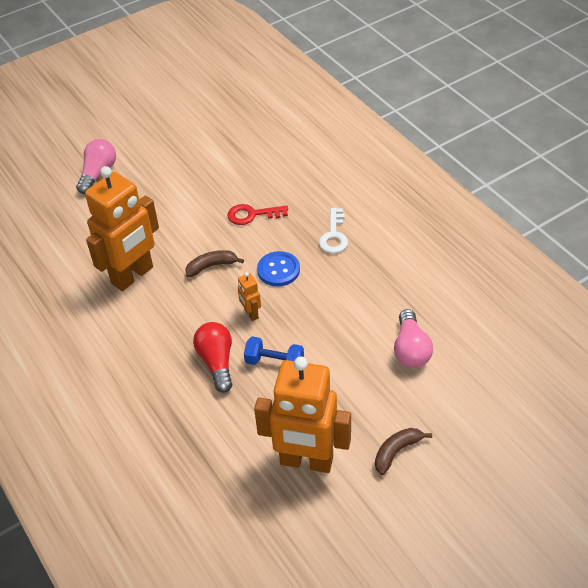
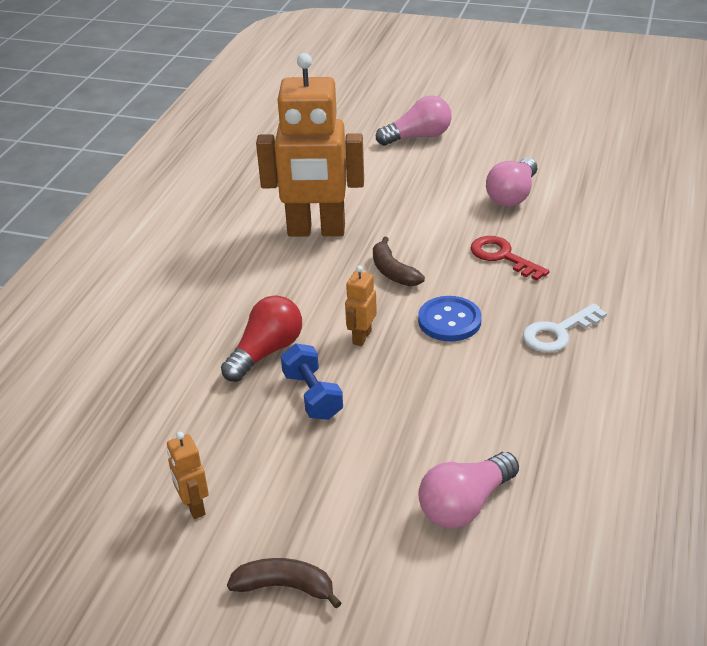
camera: 50 degrees right, 10 degrees down
brown banana [185,250,244,277] -> brown banana turned 150 degrees counterclockwise [373,237,425,286]
orange robot [254,357,351,473] -> orange robot [167,432,209,519], size x0.41
none -> pink light bulb [486,158,537,207]

